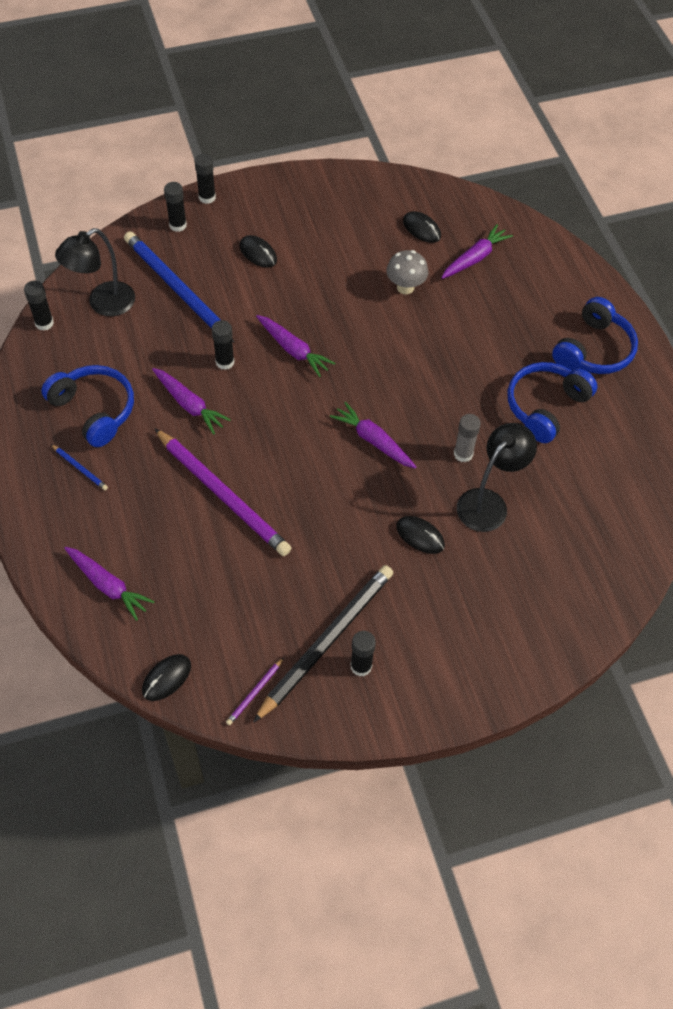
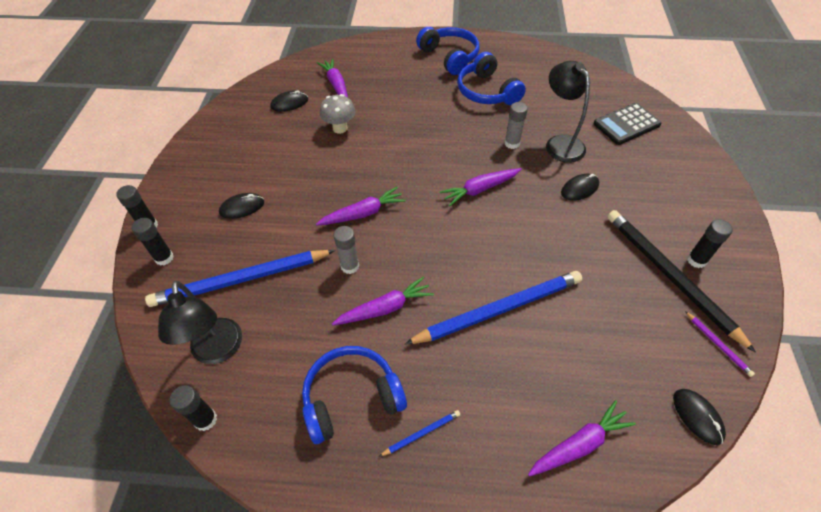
camera: 65 degrees left, 5 degrees down
purple pencil [154,428,291,556] -> blue pencil [405,271,582,344]
black glue stick [212,320,234,370] -> grey glue stick [334,226,359,274]
none -> black calculator [593,103,662,145]

